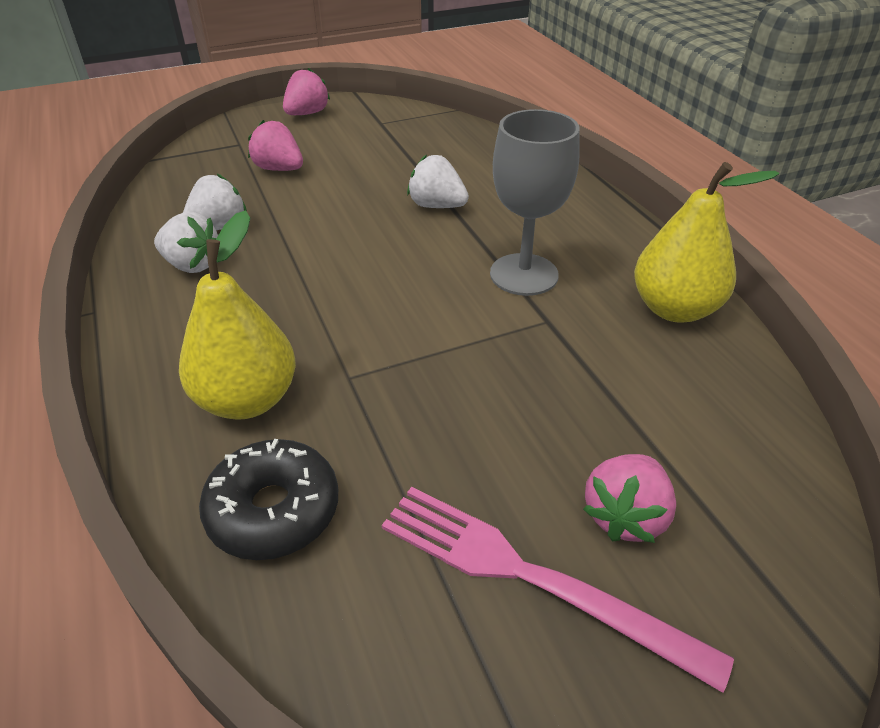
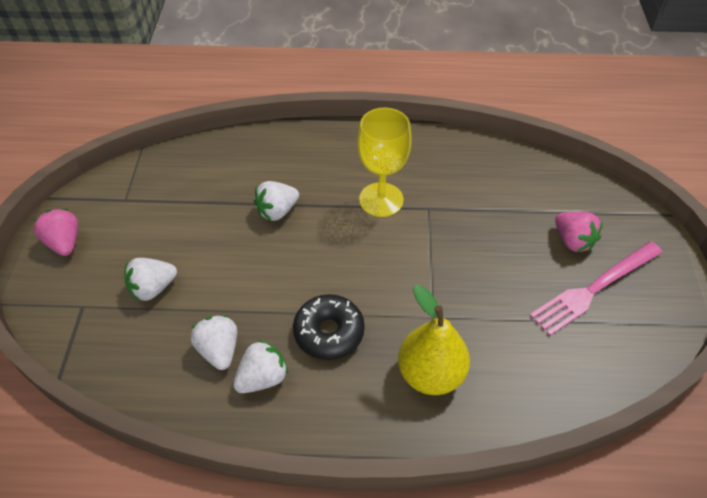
camera: 65 degrees left, 10 degrees up
black donut [199,439,338,560] -> black donut moved to [293,294,365,360]
pink strawberry [248,120,303,171] -> white strawberry [125,258,177,302]
grey goblet [490,109,580,296] -> yellow goblet [357,108,412,217]
yellow pear [634,162,779,323] -> none

